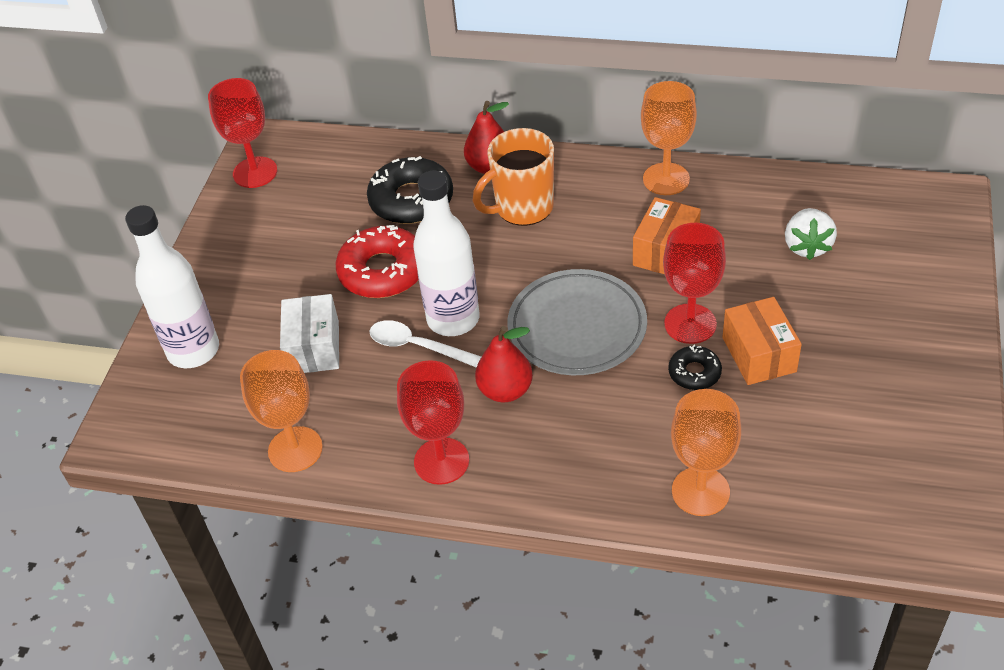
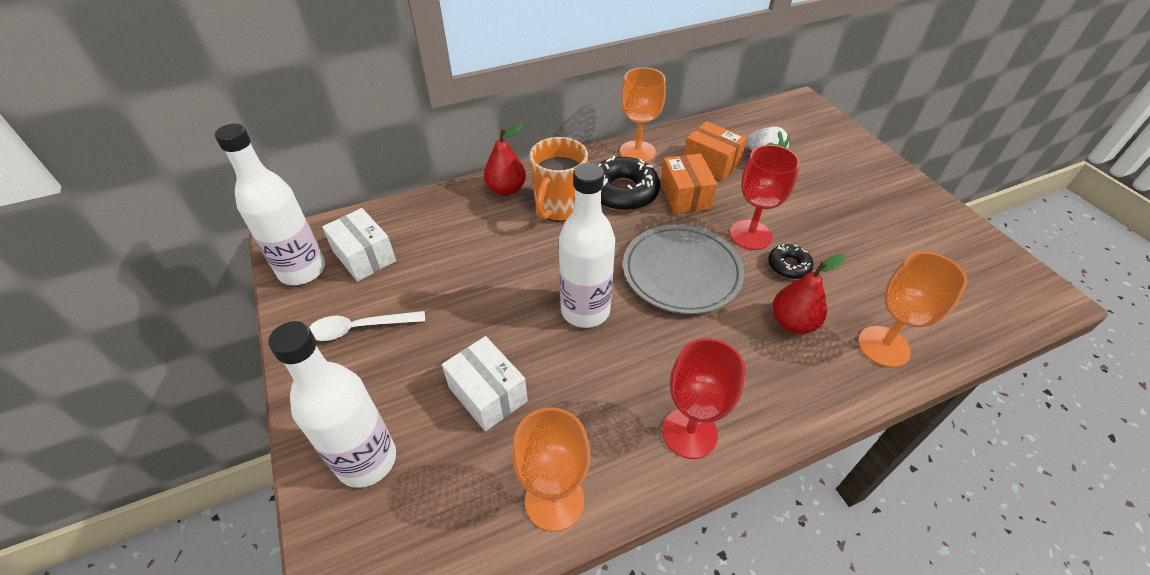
camera: 40 degrees left, 0 degrees up
red goblet [208,78,277,188] -> white bottle [215,124,325,285]
red donut [336,225,419,298] -> none
black donut [367,156,453,224] -> black donut moved to [597,156,660,211]
white spoon [369,320,481,368] -> white spoon moved to [309,311,425,341]
red pear [475,326,533,402] -> red pear moved to [772,254,845,334]
orange box [723,297,802,385] -> orange box moved to [684,121,747,180]
none -> white box [322,208,396,282]

